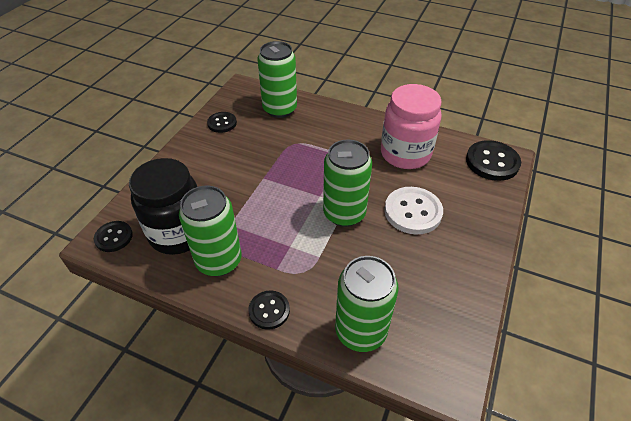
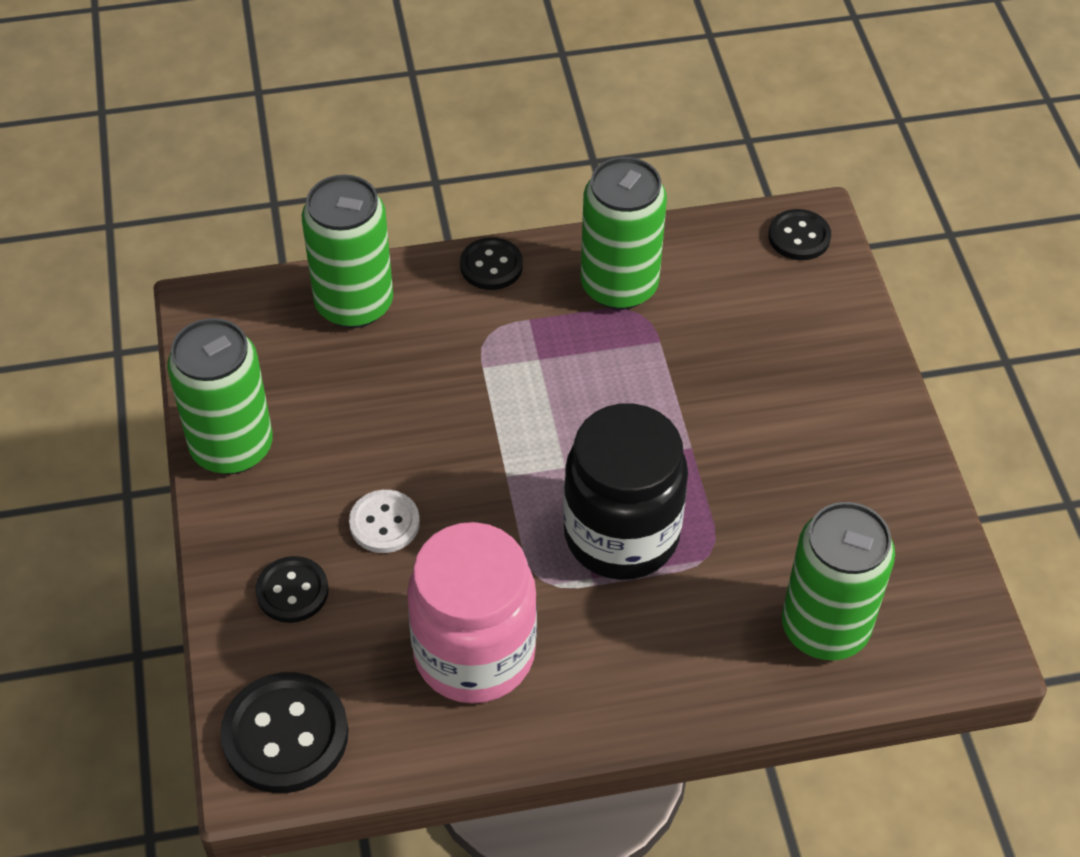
camera: 145 degrees right, 5 degrees up
black jar [129,158,197,255] -> black jar moved to [563,403,688,580]
black button [207,112,237,133] -> black button moved to [255,556,329,623]
green can [323,140,372,227] -> green can moved to [167,318,273,474]
white button [384,187,443,234] -> white button [349,490,420,553], size x0.60

